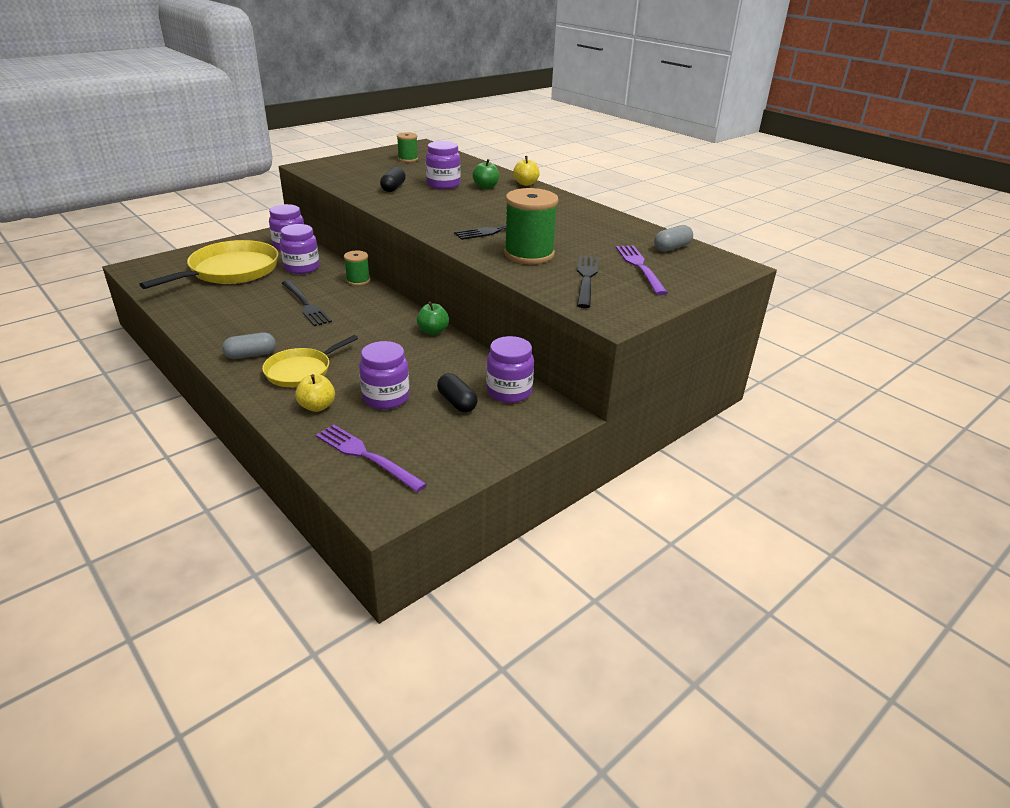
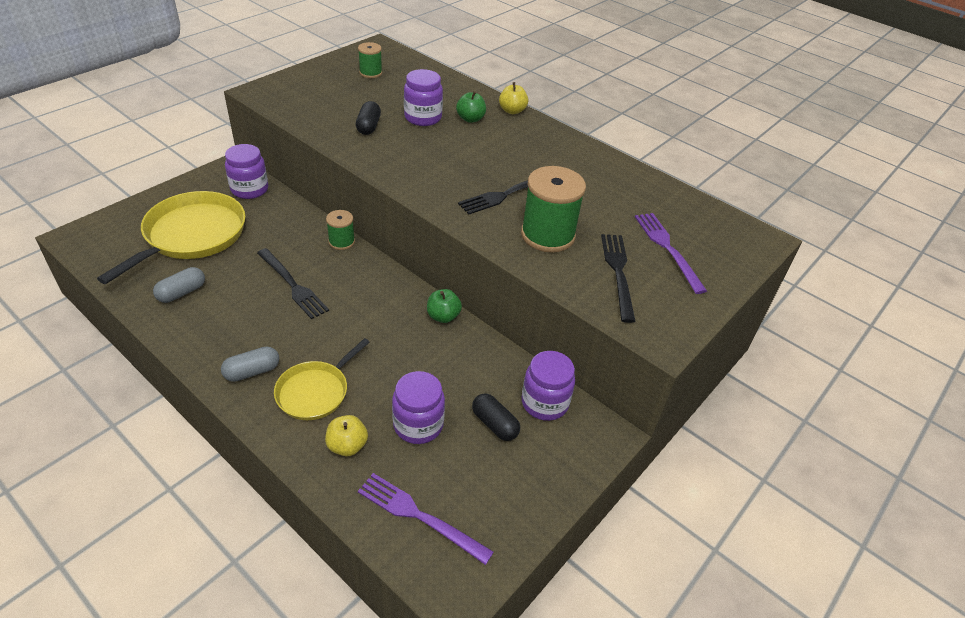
camera: 10 degrees left, 10 degrees up
purple jar [280,224,319,274] -> none
grey capsule [654,225,693,252] -> grey capsule moved to [153,267,205,303]

